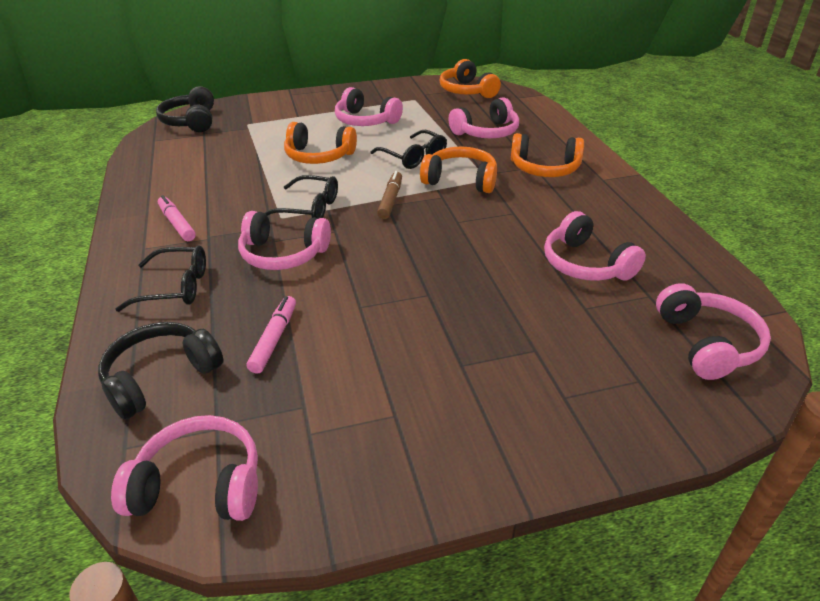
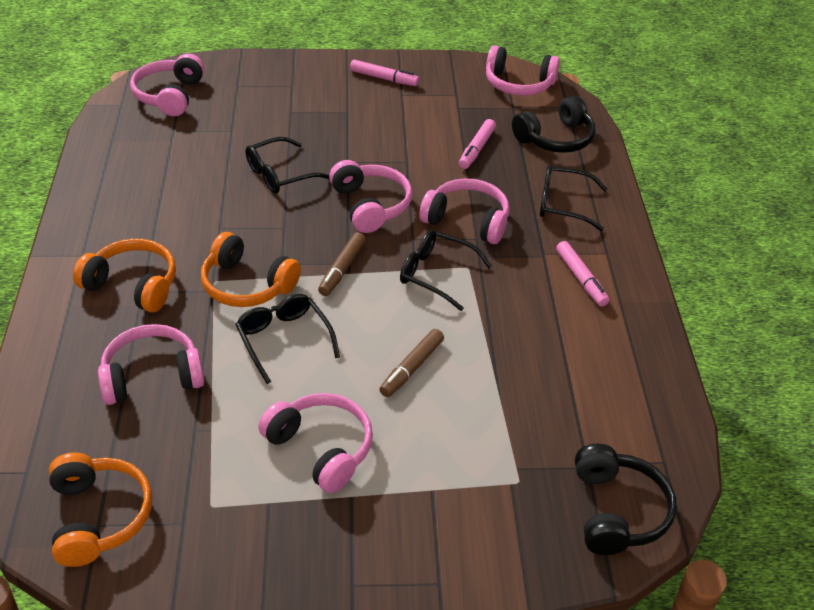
camera: 170 degrees left, 5 degrees up
orange headphones [284,122,357,164] -> brown marker [379,329,444,397]
pink headphones [544,211,646,281] -> pink headphones moved to [329,160,412,233]
none -> black glasses [245,137,330,194]
none -> pink marker [350,60,419,86]

